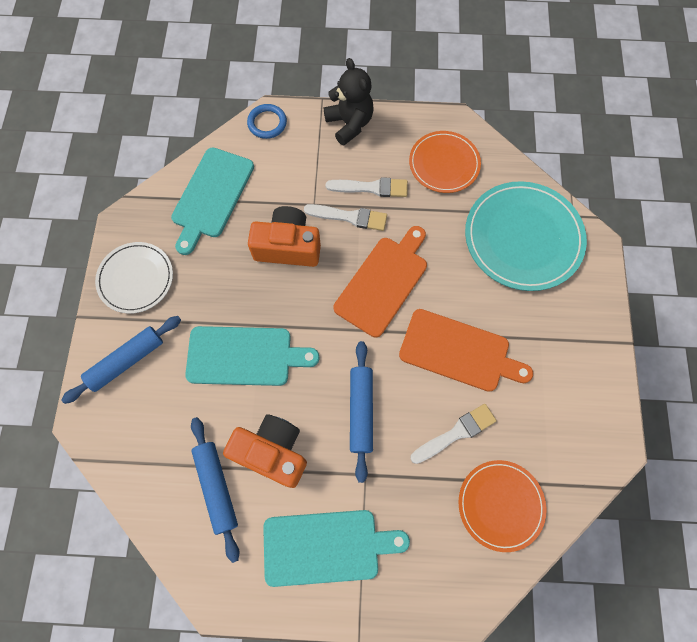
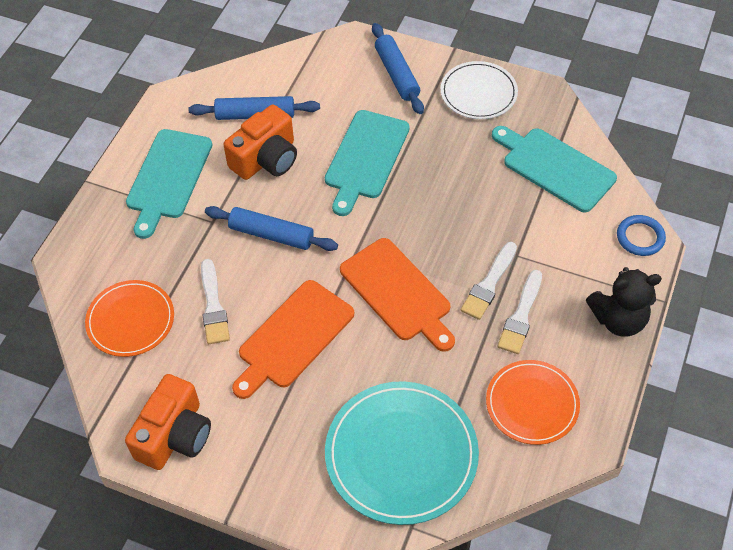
camera: 110 degrees right, 15 degrees down
orange camera [248,206,321,267] -> orange camera moved to [125,374,211,470]

